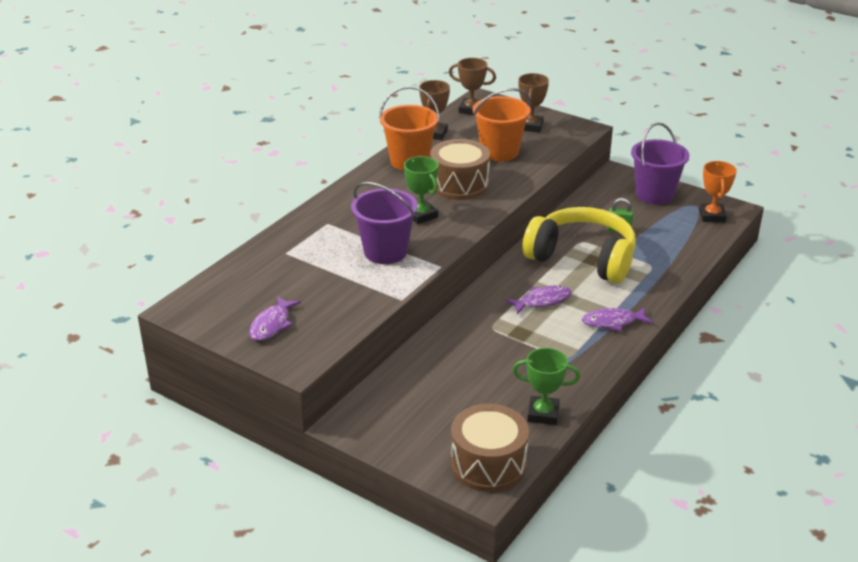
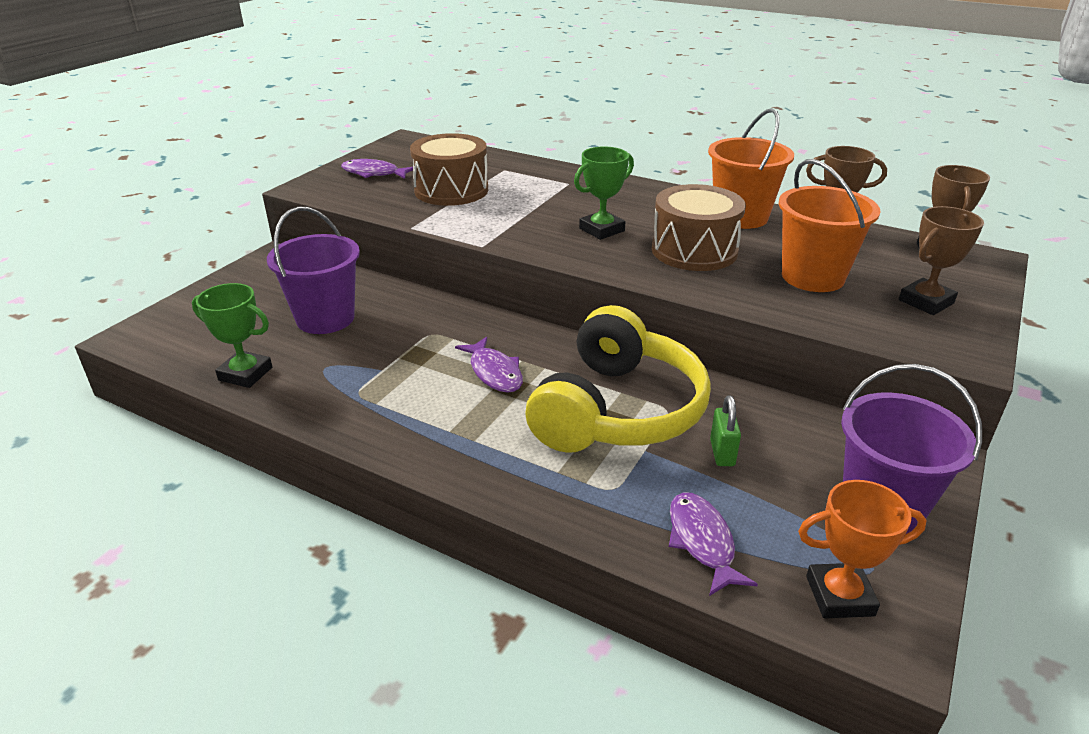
camera: 85 degrees right, 0 degrees up
purple bucket [351,182,418,264] -> purple bucket moved to [267,207,360,334]
brown drum [451,404,529,492] -> brown drum moved to [410,133,488,206]
green trophy [513,348,580,425] -> green trophy turned 75 degrees counterclockwise [192,283,272,388]
brown trophy [518,73,549,133] -> brown trophy turned 45 degrees counterclockwise [899,206,984,315]
purple fish [582,307,653,331] -> purple fish moved to [669,492,758,596]

